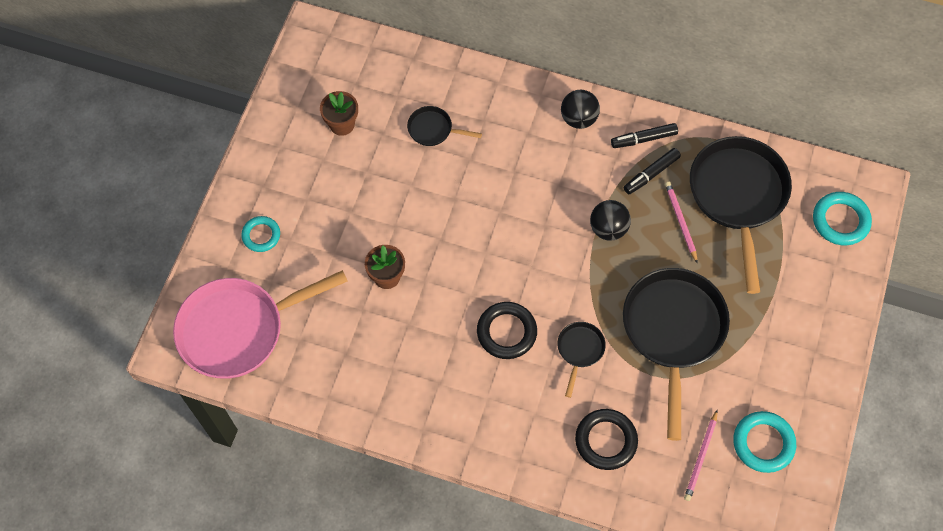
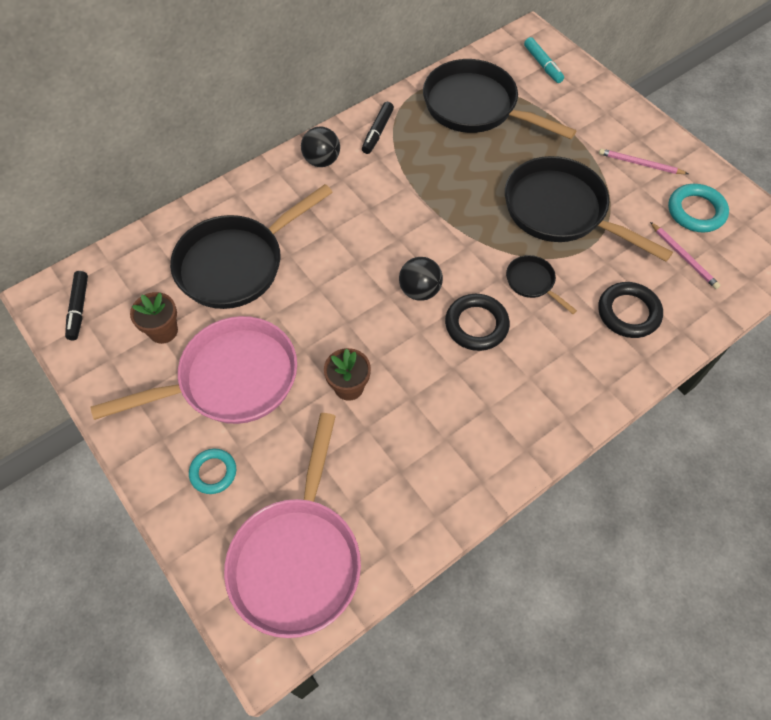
camera: 55 degrees left, 5 degrees down
black pan [407,106,482,146] -> black pan [170,184,333,309], size x2.22
black ball [590,200,631,241] -> black ball moved to [399,257,443,301]
black marker [624,148,681,194] -> black marker moved to [65,271,88,340]
pink pencil [665,182,698,263] -> pink pencil moved to [599,149,688,174]
turquoise ring [813,192,872,246] -> turquoise marker [524,37,564,83]
none -> pink pan [90,316,297,424]

